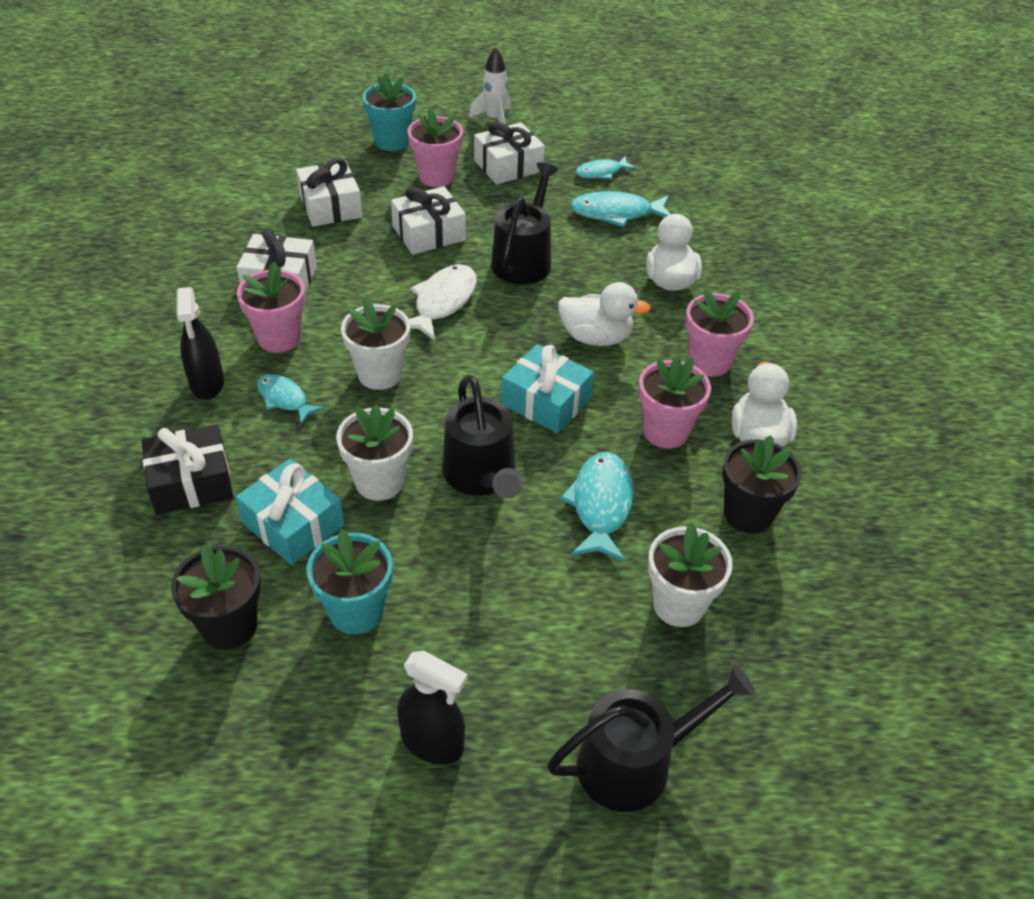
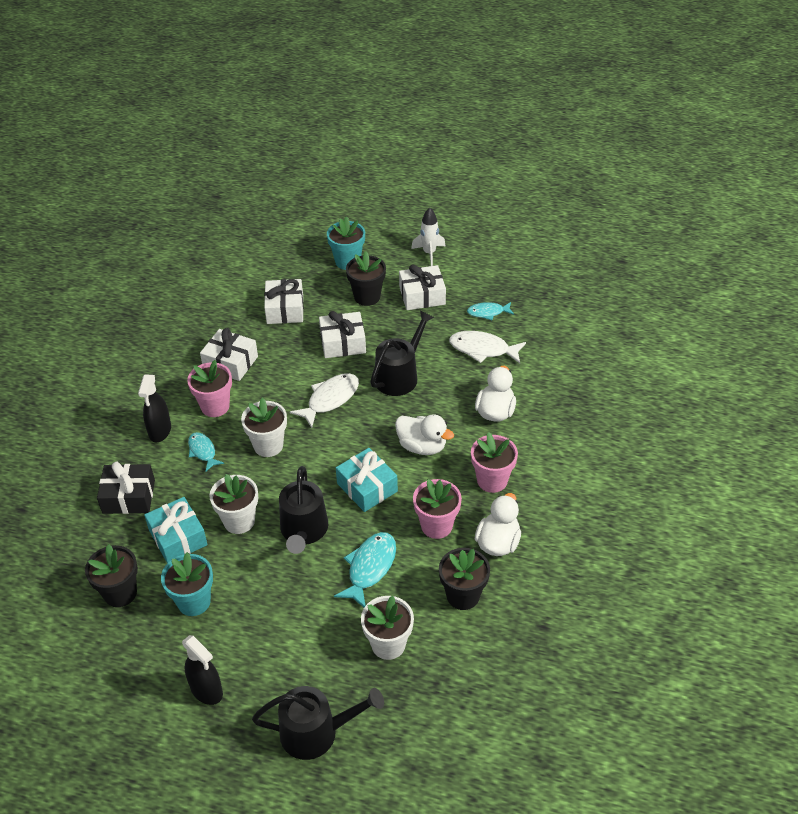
camera: 20 degrees right, 0 degrees up
pink flower pot [408,108,463,187] -> black flower pot [346,251,386,306]
turquoise fish [570,191,671,227] -> white fish [449,331,526,363]

